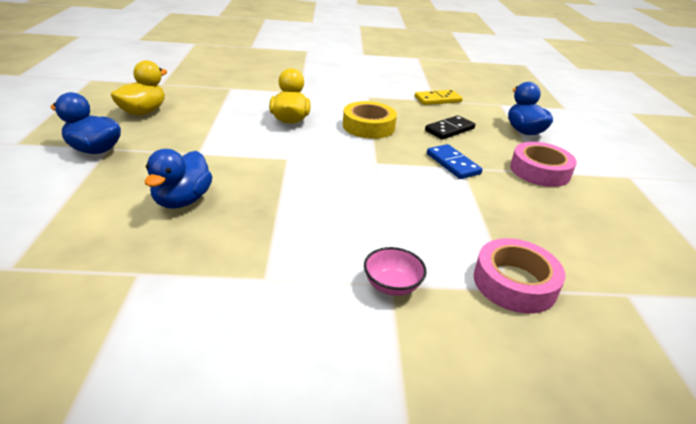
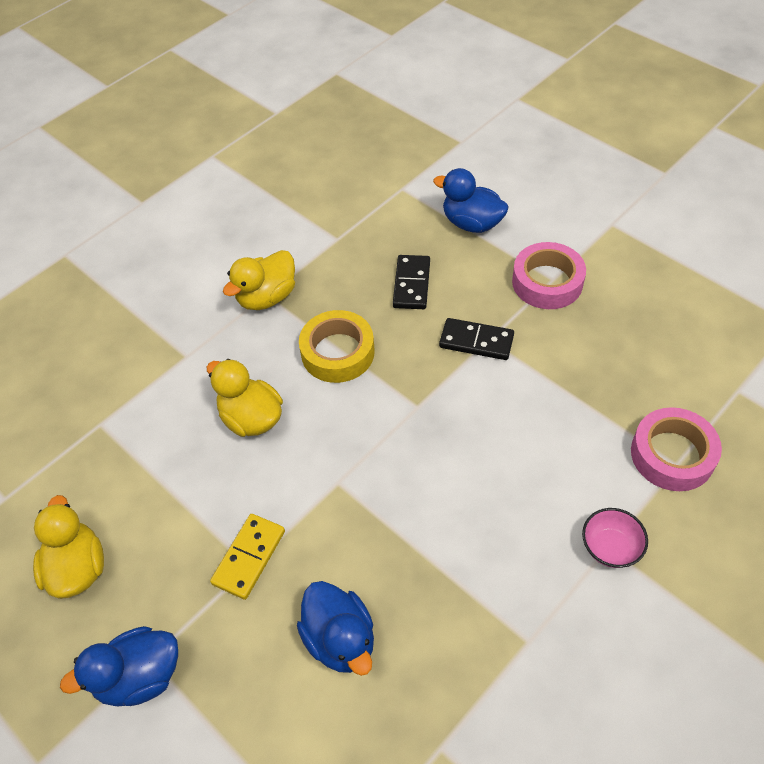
camera: 40 degrees left, 20 degrees up
yellow domino [415,90,463,105] -> yellow domino moved to [210,514,285,600]
blue domino [427,144,482,179] -> black domino [439,318,514,360]
none -> yellow duck [223,250,295,310]

